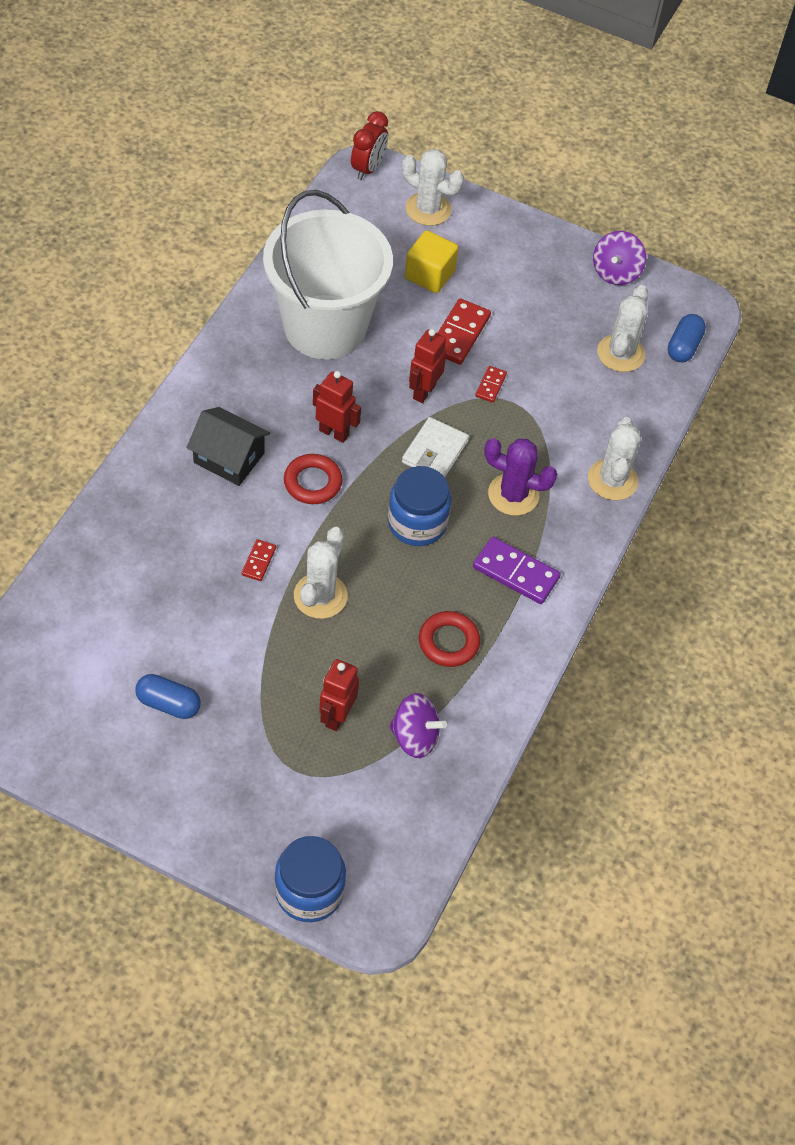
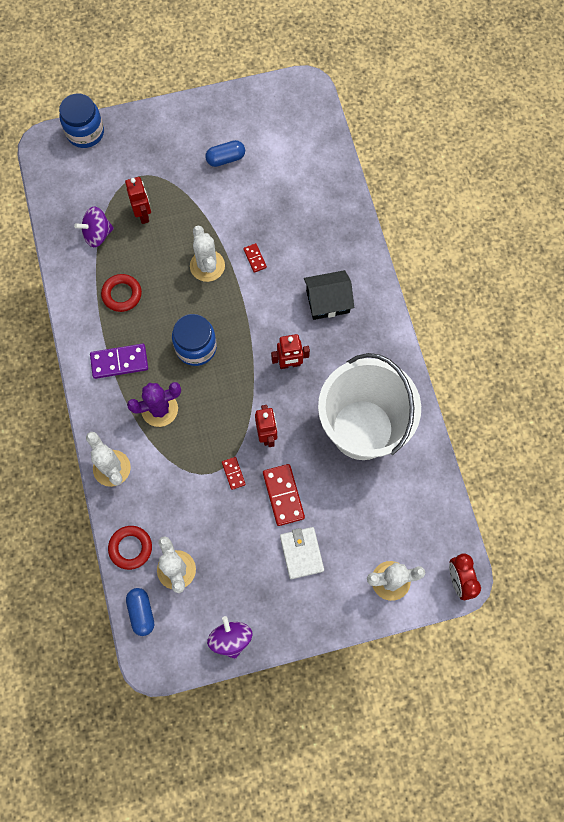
camera: 145 degrees right, 15 degrees up
red ring [284,454,342,504] -> red ring moved to [108,526,152,570]
white wallet [402,417,469,477] -> white wallet moved to [280,527,324,579]
yellow cube [405,230,458,293] -> none

